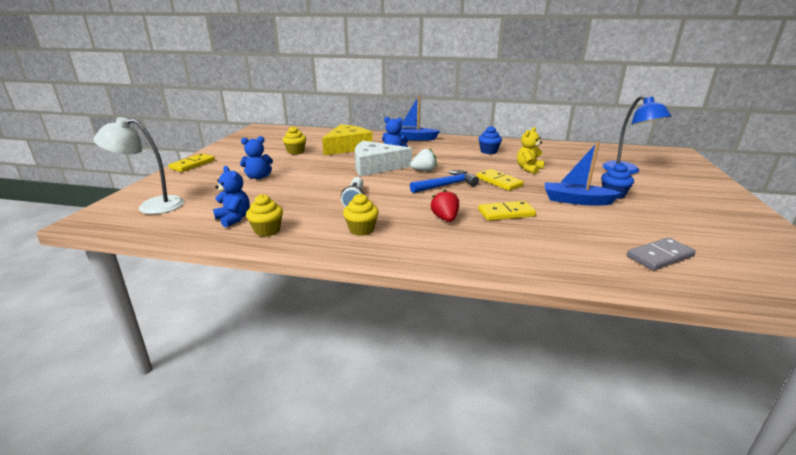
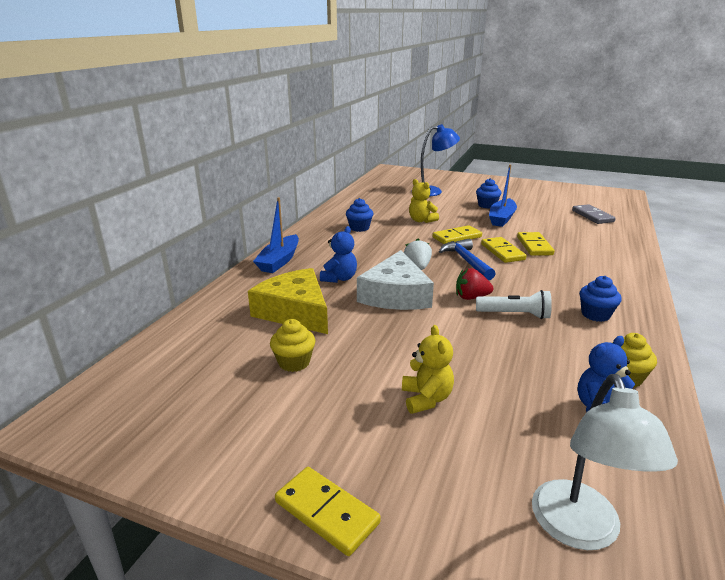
camera: 80 degrees left, 0 degrees up
blue teddy bear [240,136,273,179] -> yellow teddy bear [402,325,454,414]
yellow cupcake [343,193,379,236] -> blue cupcake [580,276,622,322]
red strawberry [431,189,459,222] -> red strawberry moved to [456,268,493,300]
none -> yellow domino [481,237,526,263]

